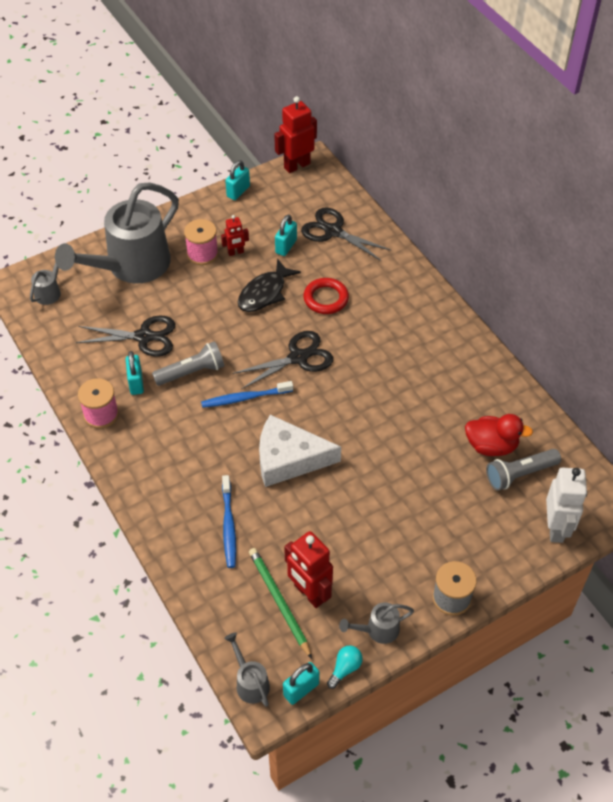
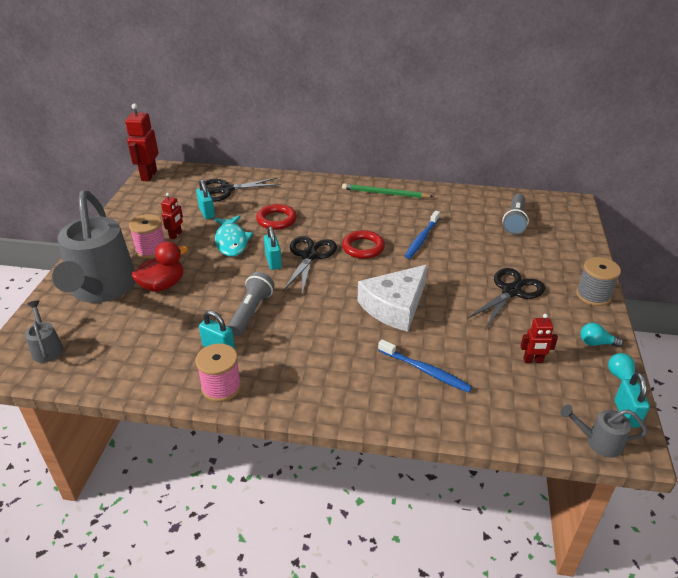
camera: 50 degrees left, 15 degrees down
black scissors [76,315,175,357] -> black scissors moved to [467,268,545,329]
blue toothbrush [201,381,293,408] -> blue toothbrush moved to [405,211,440,259]
turquoise padlock [225,160,250,200] -> turquoise padlock moved to [264,226,282,270]
black fish [238,259,301,312] -> turquoise fish [214,215,253,256]
green pencil [249,548,312,659] -> green pencil moved to [342,183,434,198]
red robot [284,531,333,608] -> red robot [520,314,558,363], size x0.56
grey watering can [339,603,414,644] -> turquoise light bulb [580,323,624,347]
red duck [465,414,533,456] -> red duck moved to [132,241,188,292]
white robot [546,467,587,543] -> none
none -> red ring [342,230,385,259]

